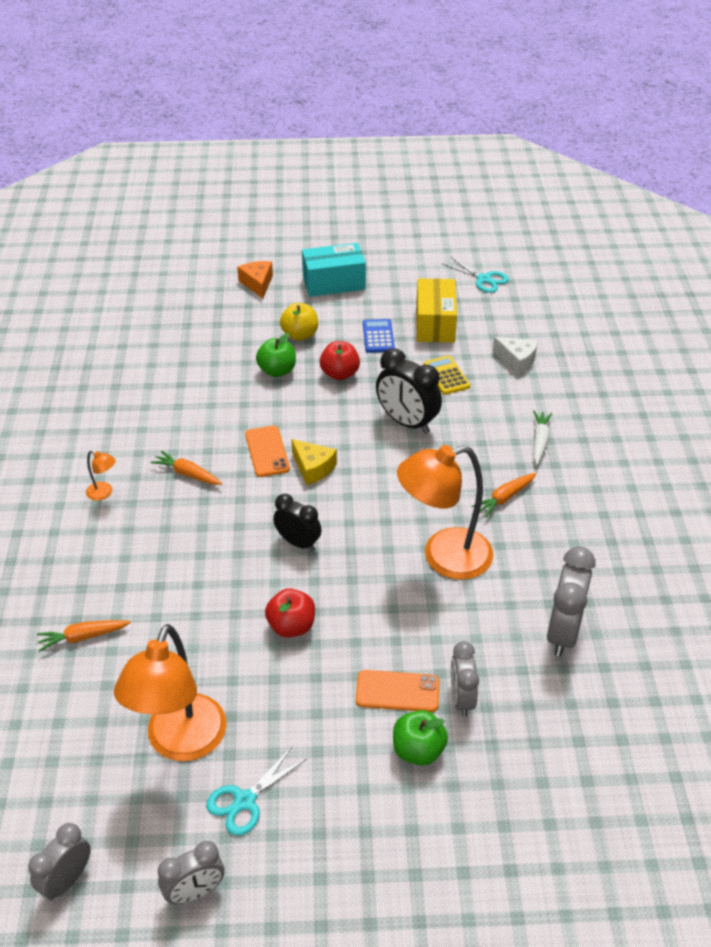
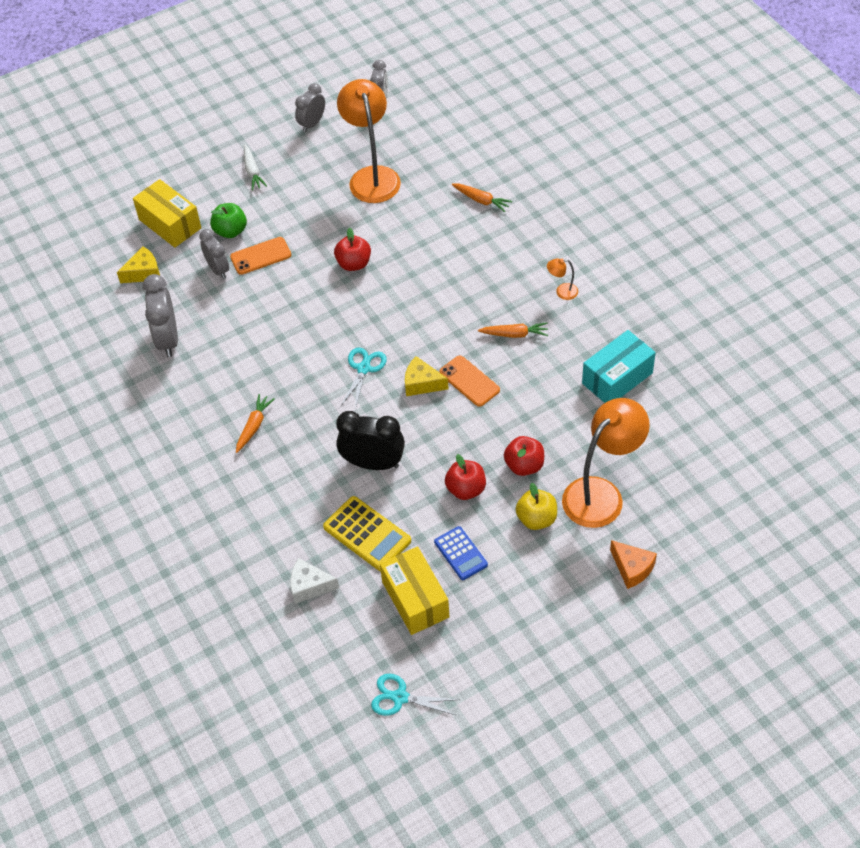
camera: 155 degrees right, 10 degrees up
orange carrot [37,620,131,652] -> orange carrot turned 75 degrees clockwise [452,184,512,212]
turquoise scissors [206,747,307,836] -> turquoise scissors moved to [341,348,387,410]
green apple [256,333,296,377] -> red apple [504,436,544,476]
black clock [273,494,322,551] -> none
turquoise box [302,243,366,297] -> turquoise box moved to [582,330,656,403]
orange lamp [397,445,493,580] -> orange lamp moved to [562,398,650,528]
yellow calculator [424,355,470,395] -> yellow calculator [323,496,411,571], size x1.51
white carrot [533,410,552,465] -> white carrot moved to [244,145,267,191]
none -> yellow cheese [117,247,160,283]
none -> yellow box [133,179,201,248]

